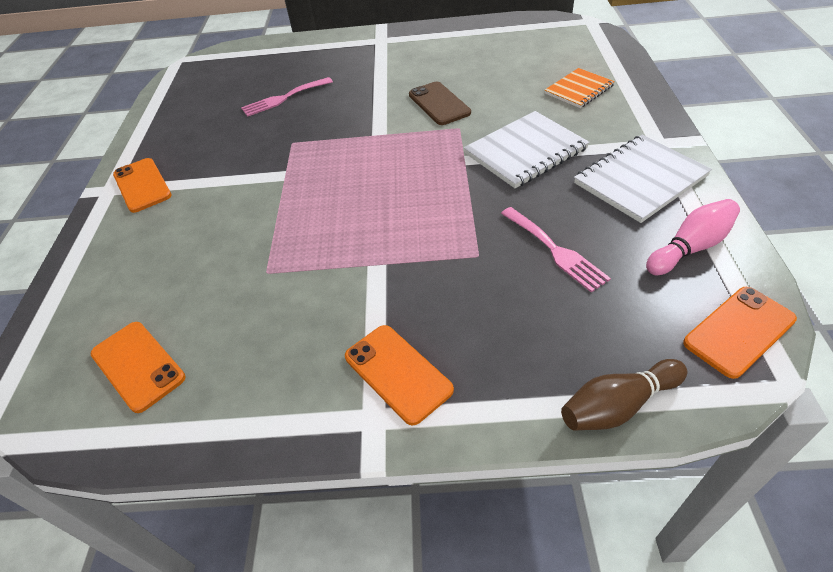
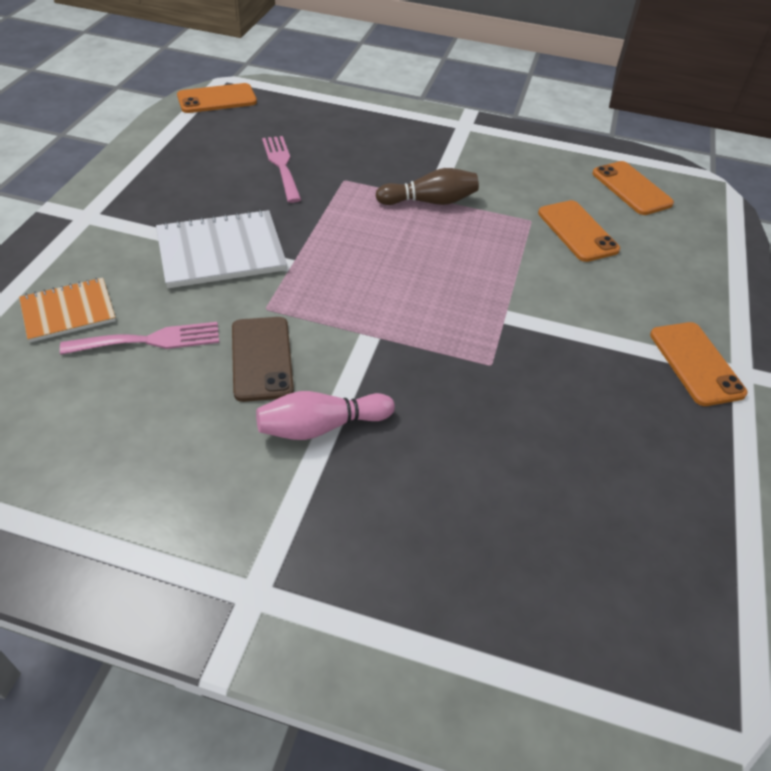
camera: 170 degrees left, 0 degrees up
pink fork [241,77,333,117] -> pink fork moved to [60,322,219,355]
orange phone [345,325,454,426] -> orange phone moved to [538,200,620,262]
brown bowling pin [561,359,687,431] -> brown bowling pin moved to [376,168,479,205]
white notebook [574,135,712,223] -> none
pink bowling pin [646,199,740,275] -> pink bowling pin moved to [256,391,395,440]

